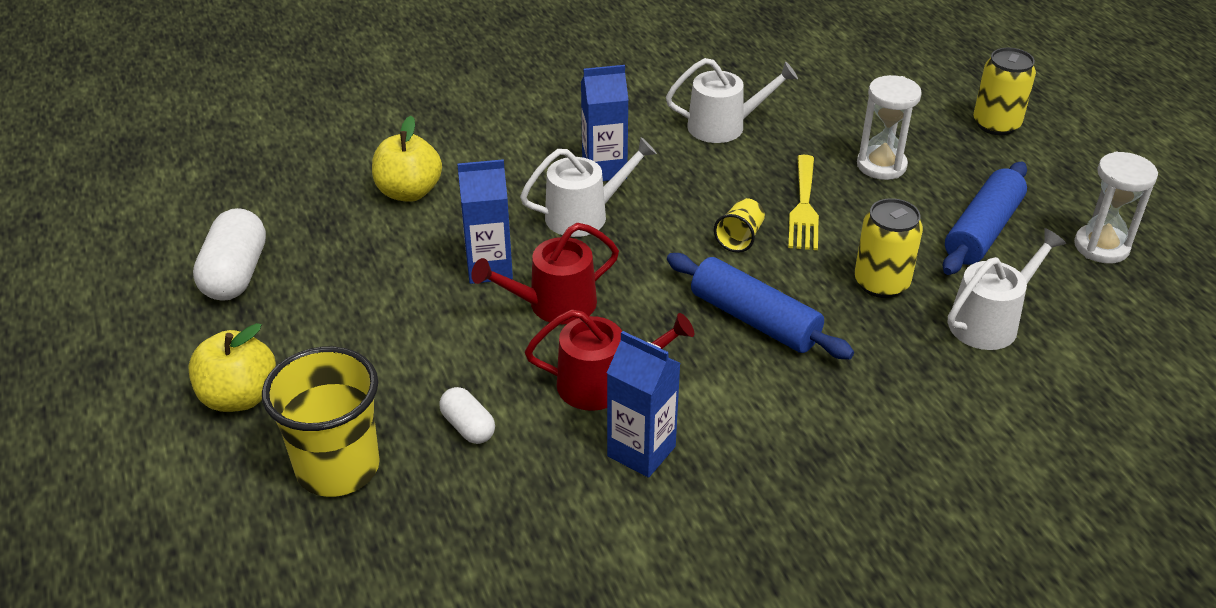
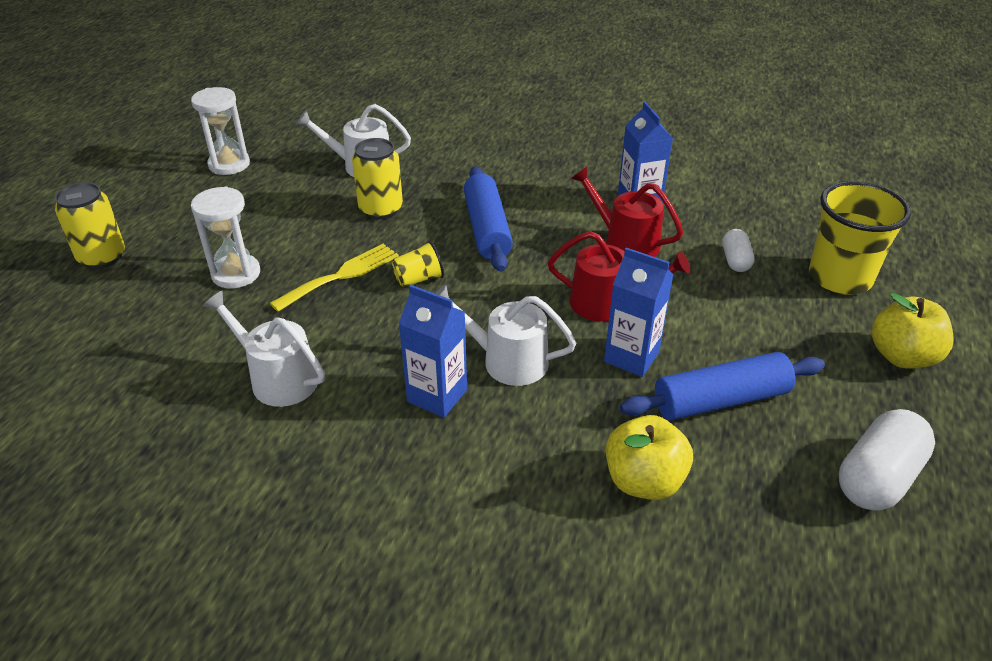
camera: 140 degrees left, 0 degrees up
blue rolling pin [943,162,1027,275] -> blue rolling pin moved to [620,352,825,420]

